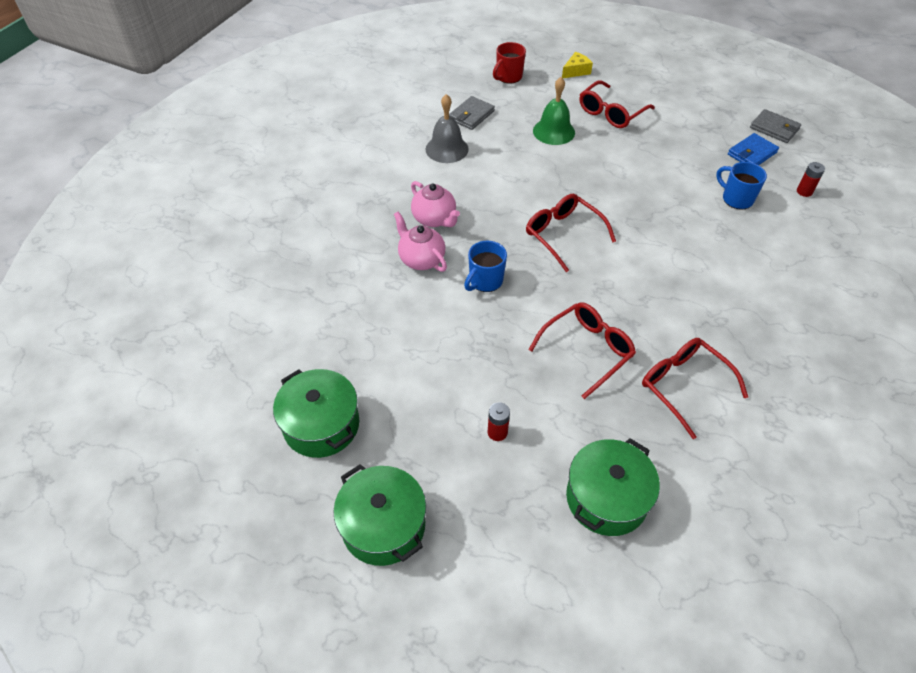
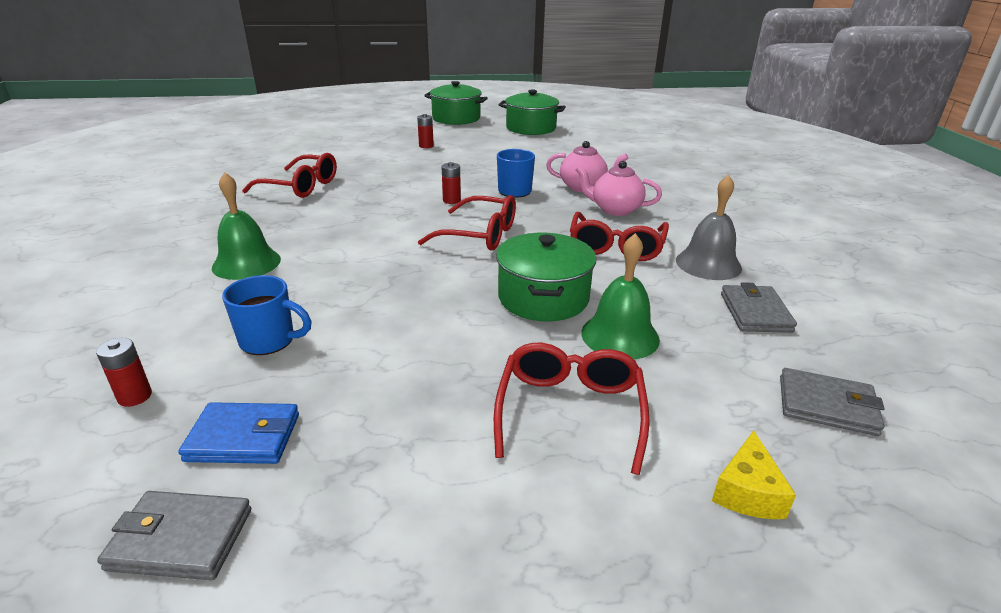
camera: 145 degrees right, 20 degrees down
red mug [493,42,526,84] -> grey wallet [780,368,885,436]
red glasses [528,302,636,399] -> red glasses moved to [570,212,669,261]
green pot [566,438,660,536] -> green pot moved to [496,233,596,321]
blue wallet [728,133,779,165] -> blue wallet turned 75 degrees clockwise [178,402,299,464]
none -> green bell [212,172,281,280]
none -> red battery [442,162,461,204]

